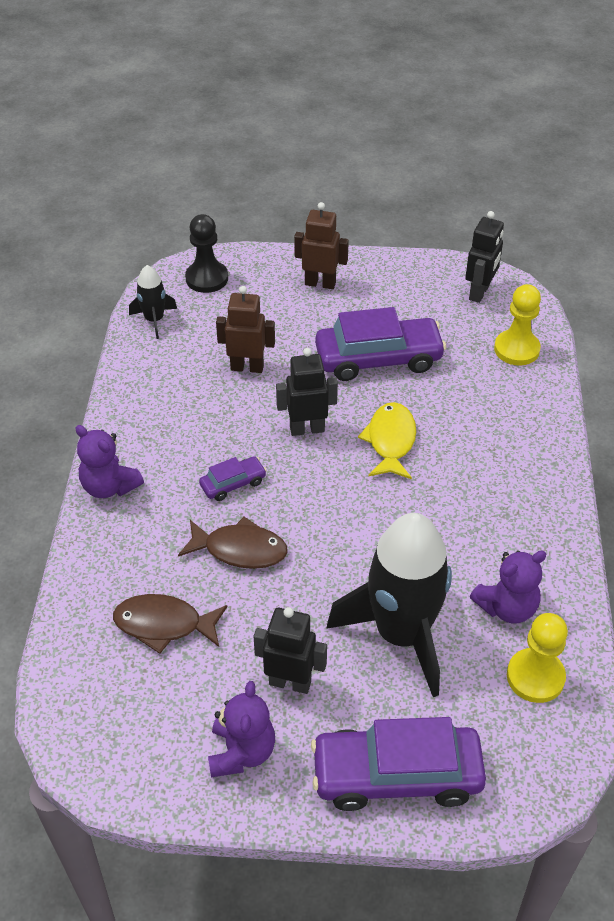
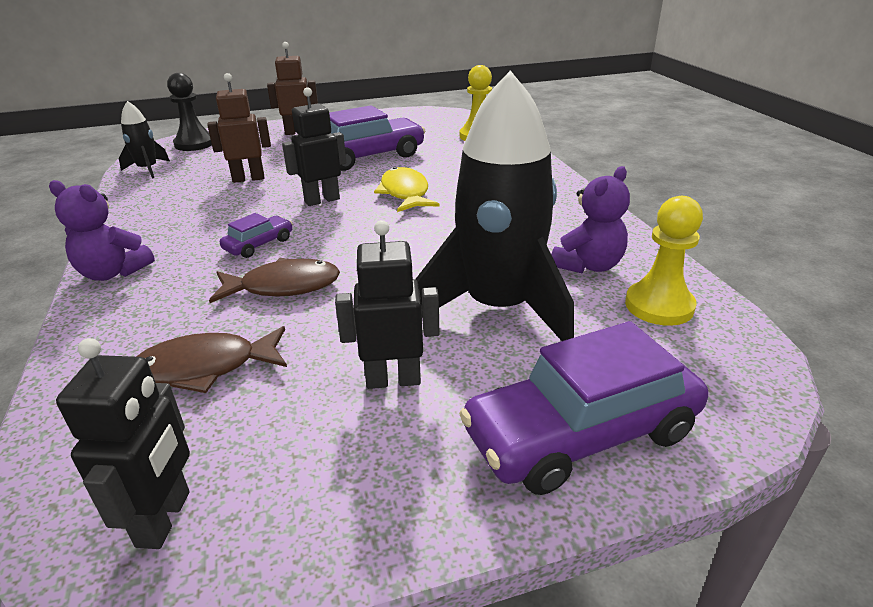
camera: 20 degrees left, 15 degrees down
purple teddy bear [208,681,275,777] -> none
black robot [465,211,504,303] -> black robot moved to [56,338,190,549]

